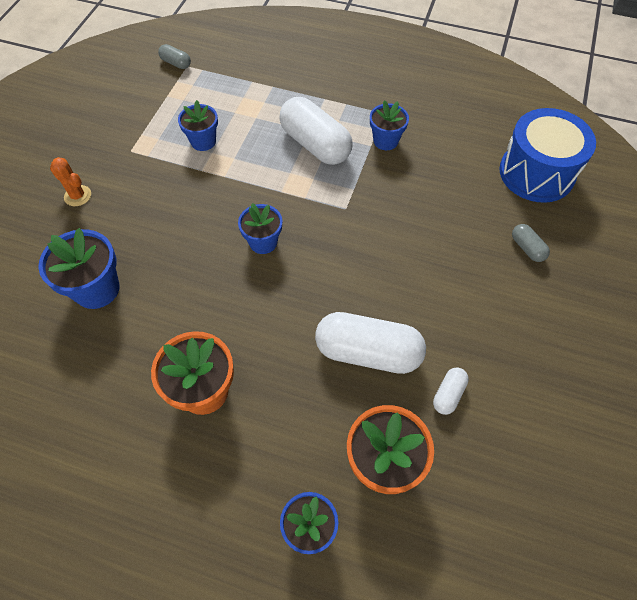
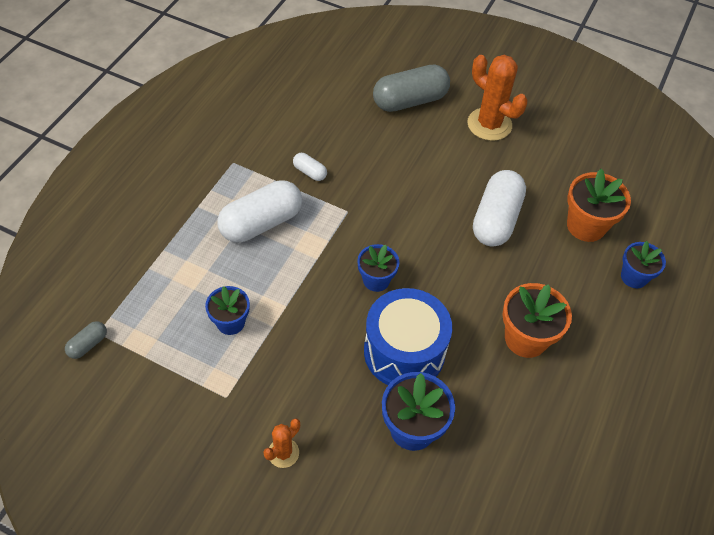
camera: 85 degrees left, 5 degrees down
blue flower pot [370,100,409,150] -> none
white capsule [433,367,469,415] -> white capsule moved to [293,153,327,181]
blue drum [499,108,596,203] -> blue drum moved to [364,288,452,385]
grey capsule [512,224,550,262] -> grey capsule [373,64,450,112], size x2.18
none -> orange cactus [467,55,527,141]

